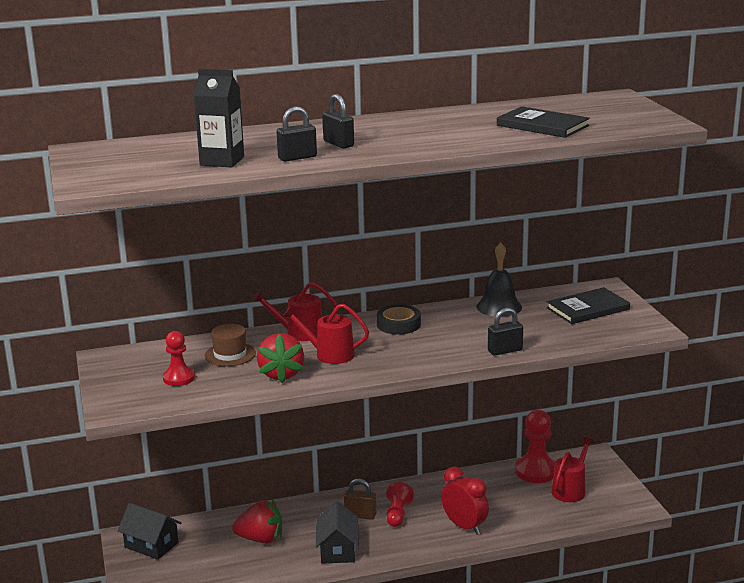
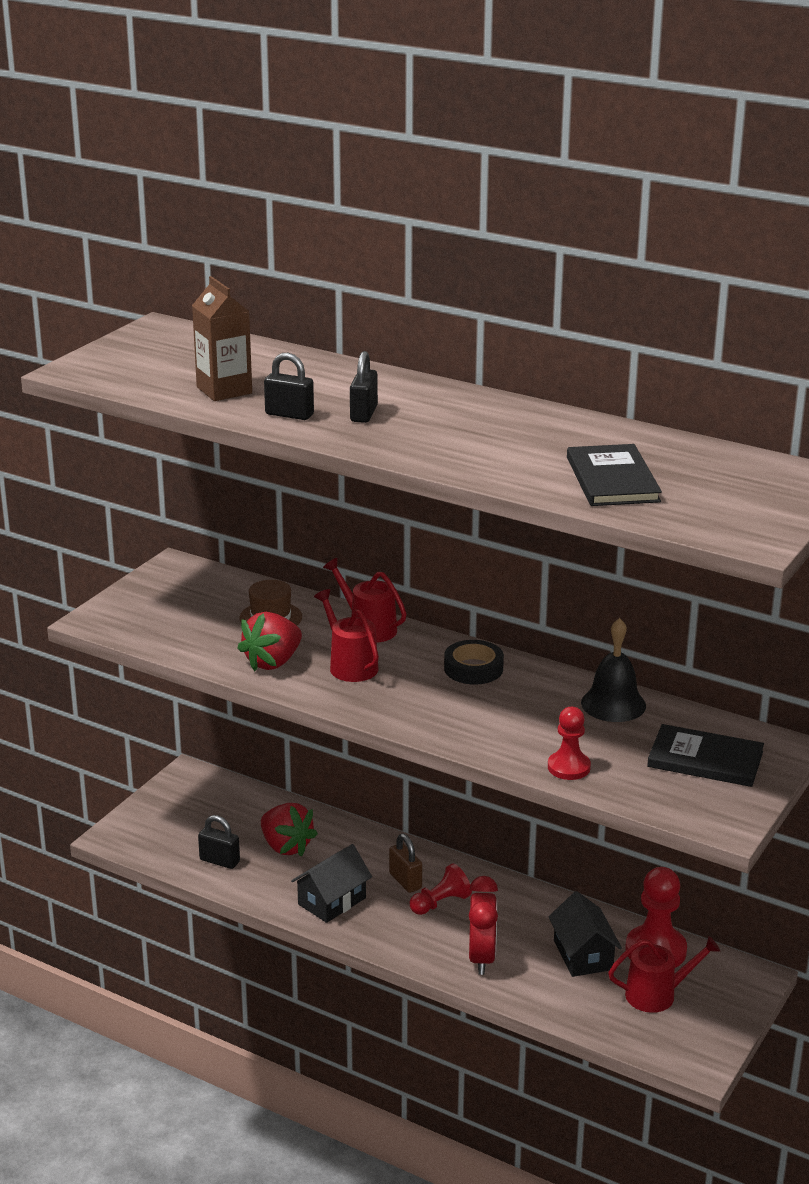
camera: 45 degrees right, 5 degrees up
black house [117,503,181,560] -> black house moved to [549,891,622,977]
red pawn [163,331,195,386] -> red pawn moved to [548,707,591,780]
black carton [194,69,244,167] -> brown carton [192,276,252,401]
black padlock [488,308,523,356] -> black padlock moved to [198,815,240,869]

